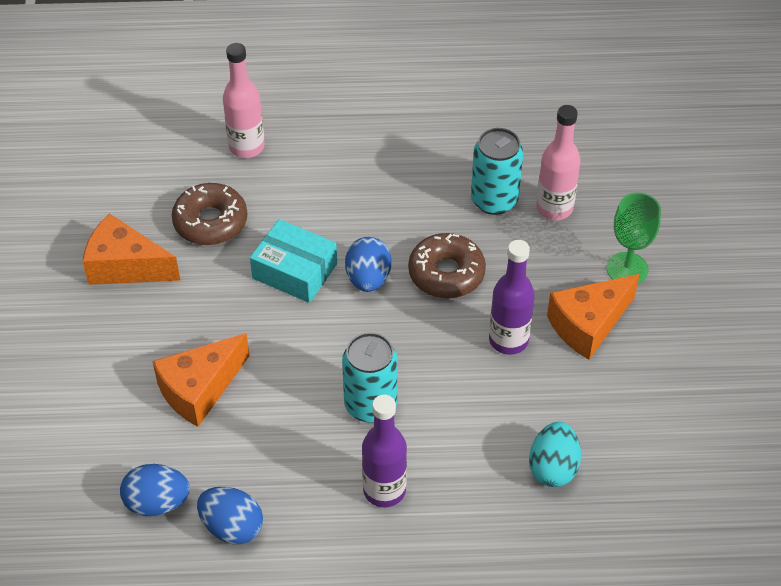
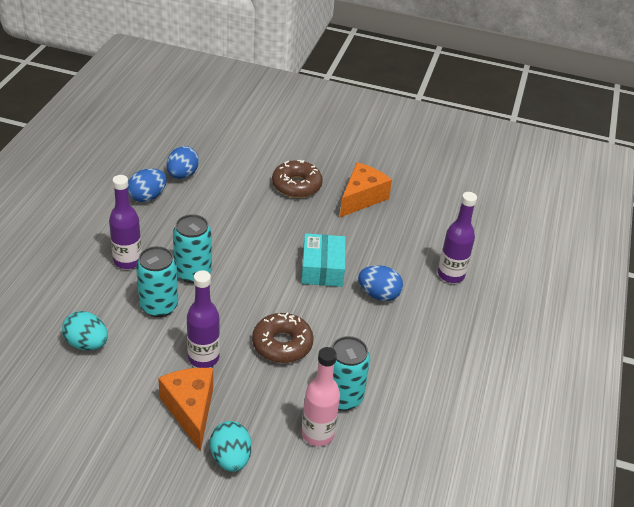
camera: 105 degrees right, 10 degrees down
orange cheese [152,333,250,427] -> none
brown donut [172,183,247,245] -> brown donut moved to [272,160,323,198]
pink bottle [223,43,265,158] -> purple bottle [438,192,477,283]
turquoise box [250,219,337,303] -> turquoise box turned 45 degrees counterclockwise [301,233,345,287]
blue egg [345,237,391,292] -> blue egg moved to [358,265,403,301]
green goblet [606,193,661,284] -> turquoise egg [210,421,252,472]
none -> turquoise can [136,246,178,317]

